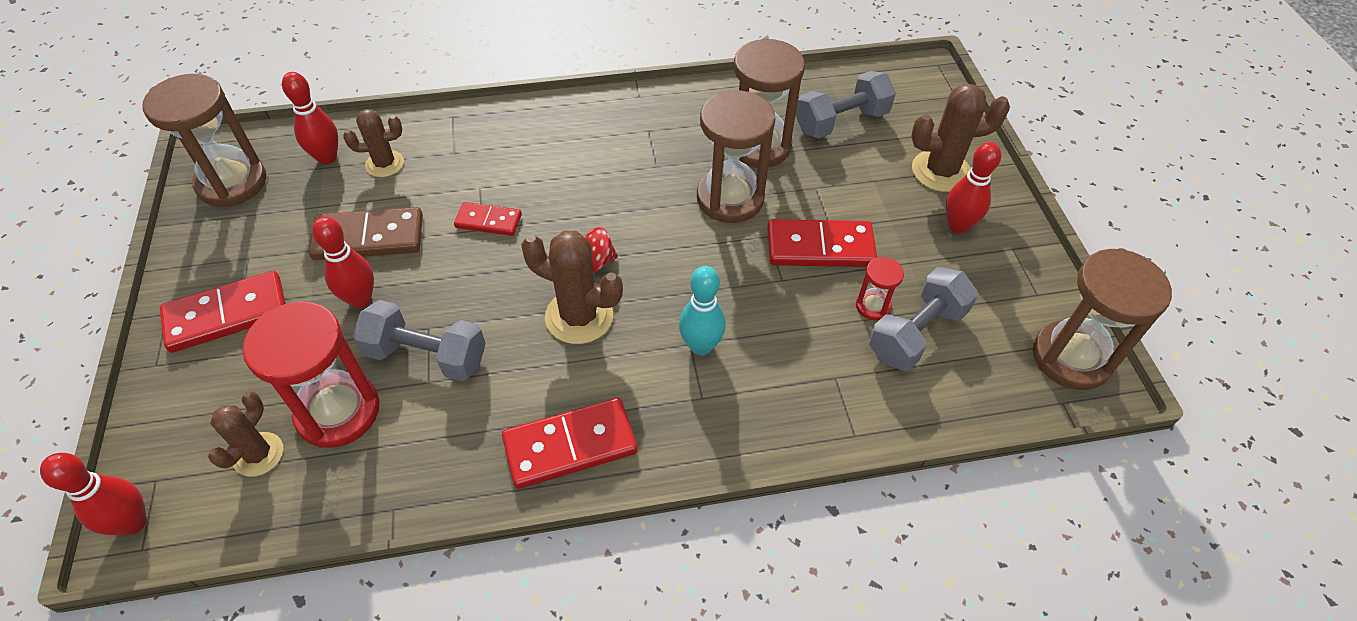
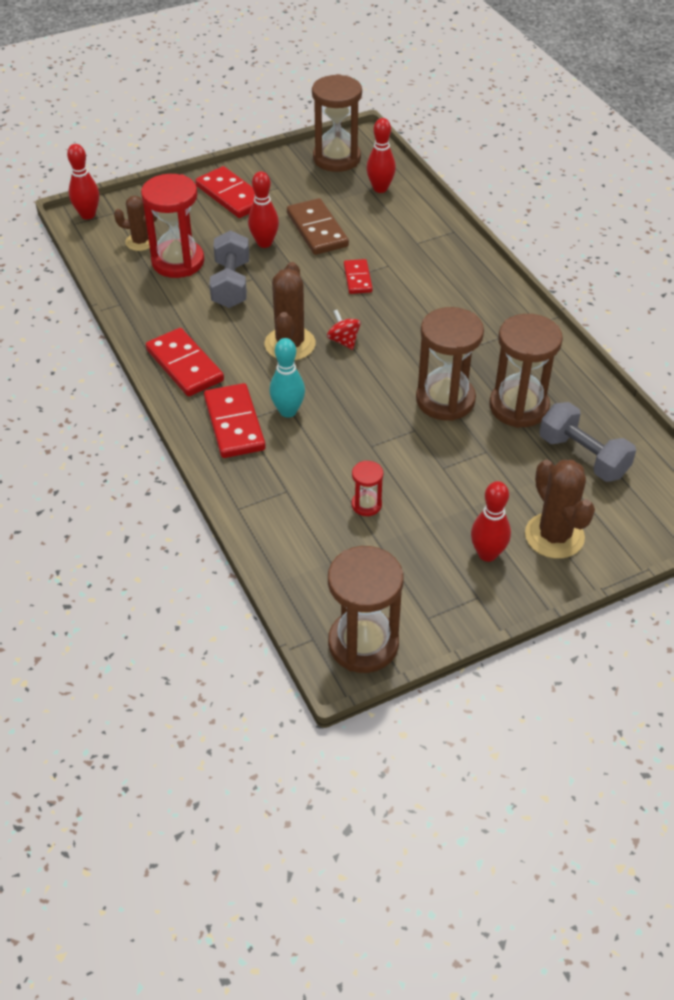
camera: 75 degrees right, 5 degrees down
brown cactus [343,109,404,177] -> none
red domino [767,219,877,267] -> red domino moved to [204,383,266,458]
grey dumbbell [869,267,978,371] -> none

